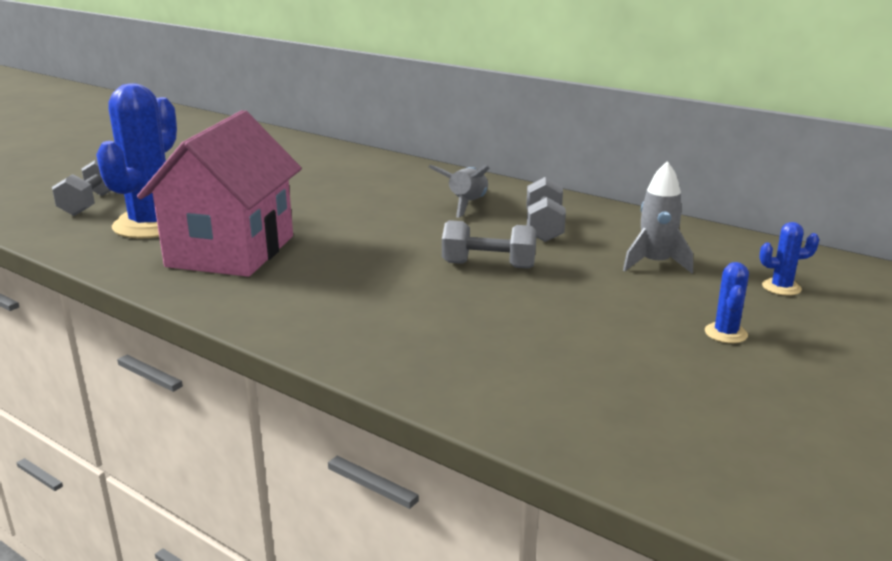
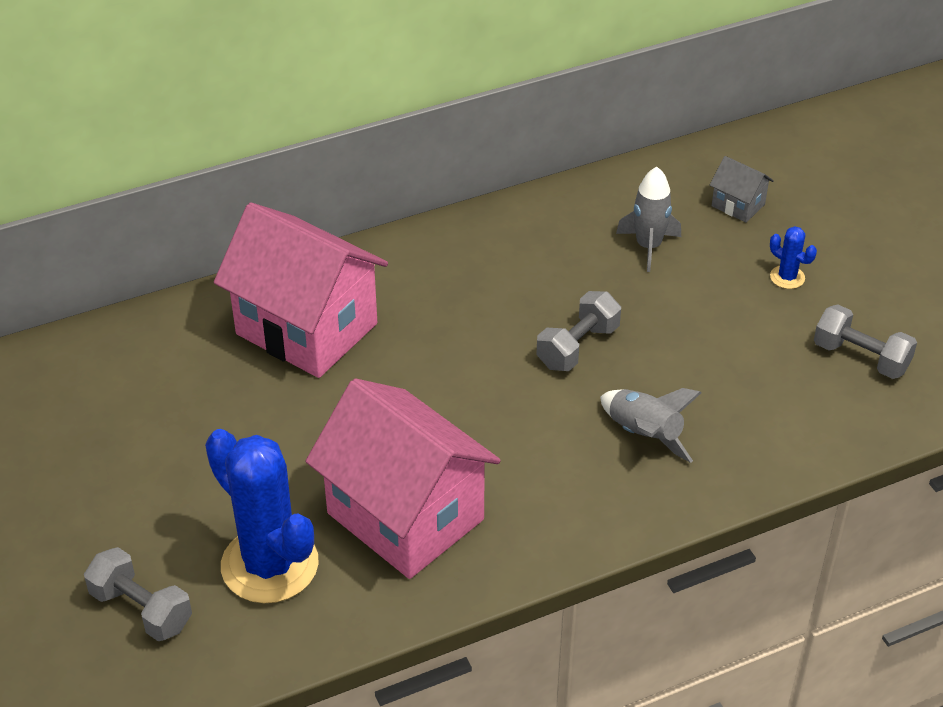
camera: 60 degrees left, 20 degrees up
grey rocket [429,164,489,217] -> grey rocket moved to [600,388,702,463]
grey dumbbell [526,177,566,242] -> grey dumbbell moved to [814,304,917,379]
blue cactus [759,222,819,296] -> grey house [710,156,774,223]
none -> pink house [214,202,388,378]

